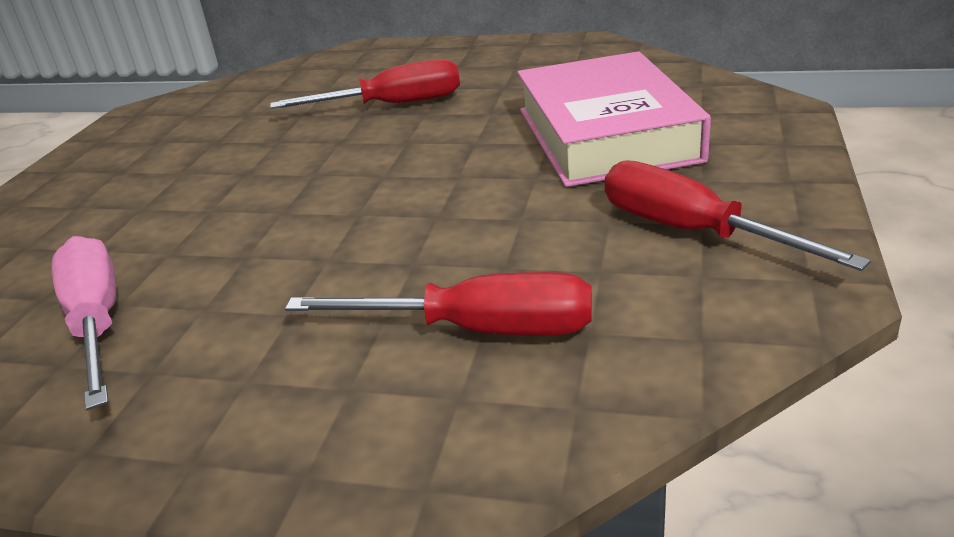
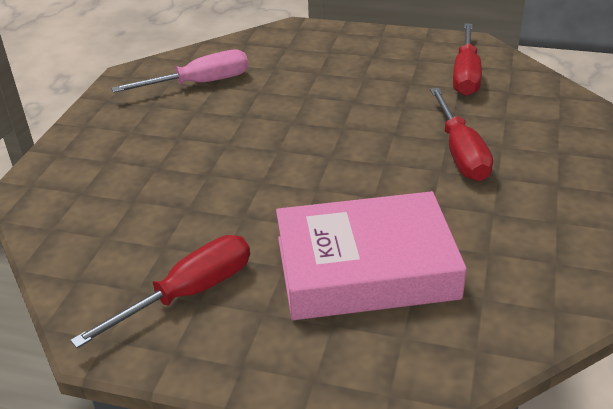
camera: 90 degrees right, 5 degrees up
red screwdriver [285,272,592,335] -> red screwdriver moved to [453,23,482,96]

